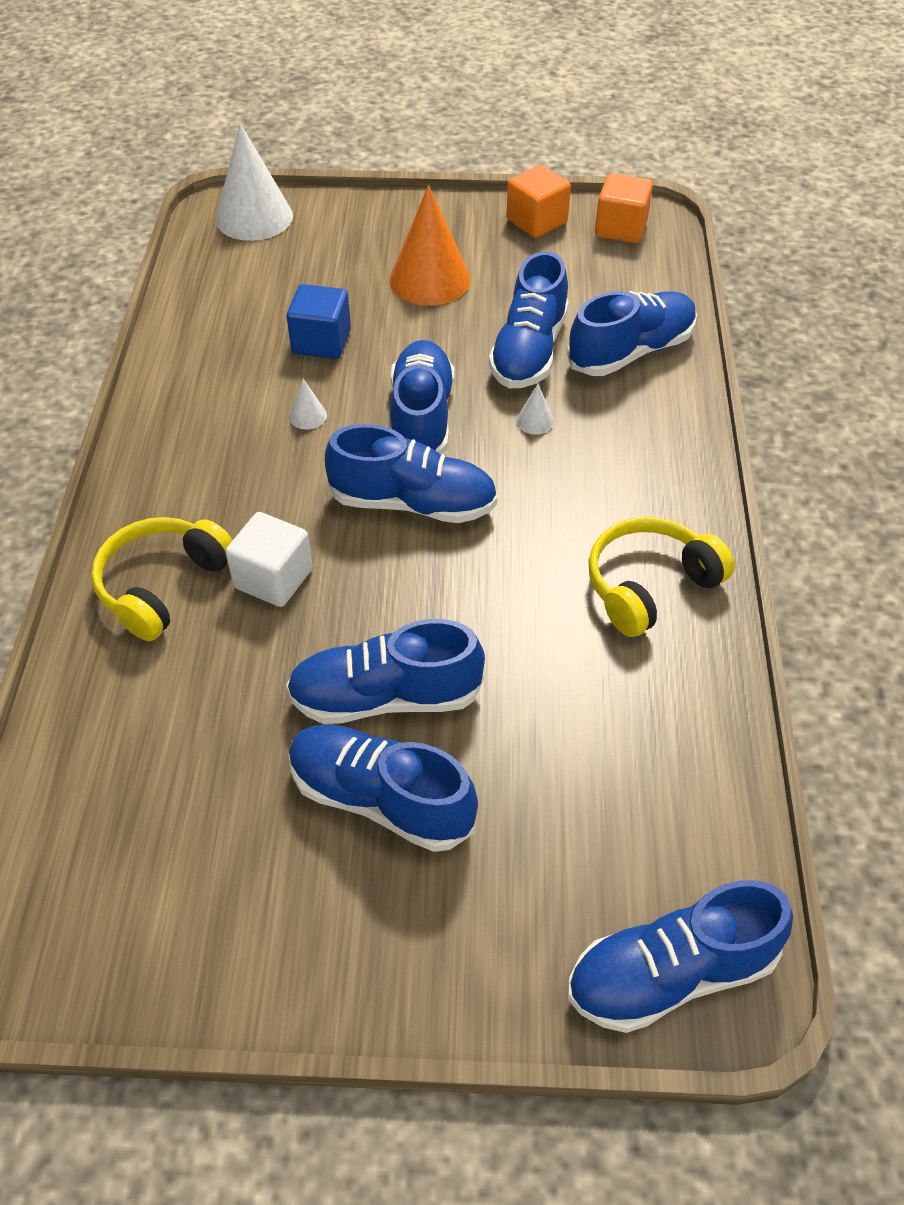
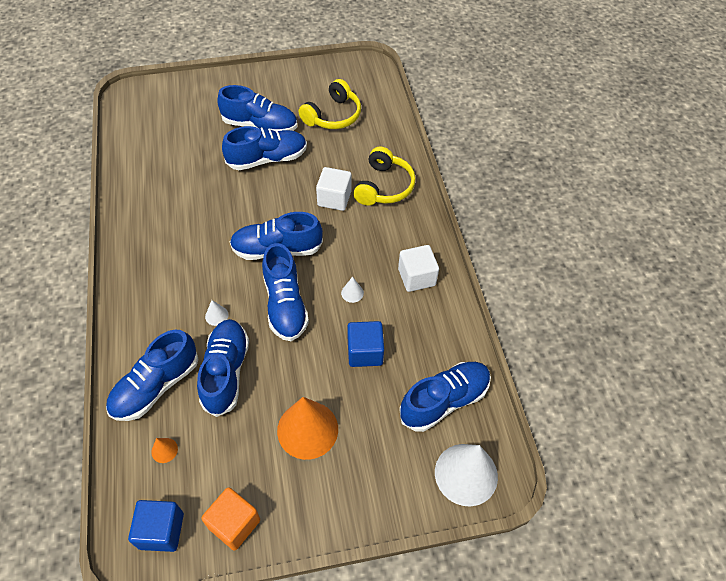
camera: 165 degrees right, 5 degrees up
blue shoe [568,880,793,1033] -> blue shoe moved to [399,362,491,432]
yellow headphones [588,517,734,637] -> yellow headphones moved to [299,79,361,129]
orange cube [595,173,653,243] -> blue cube [128,500,184,552]
none -> orange cone [151,438,178,463]
none -> white cube [398,245,439,292]

